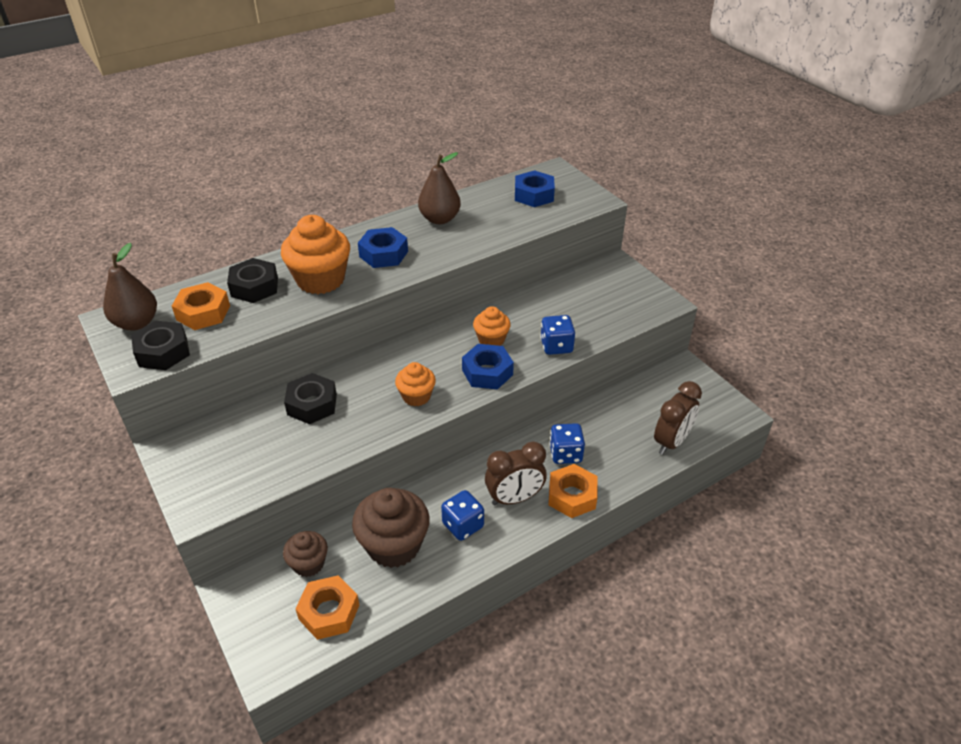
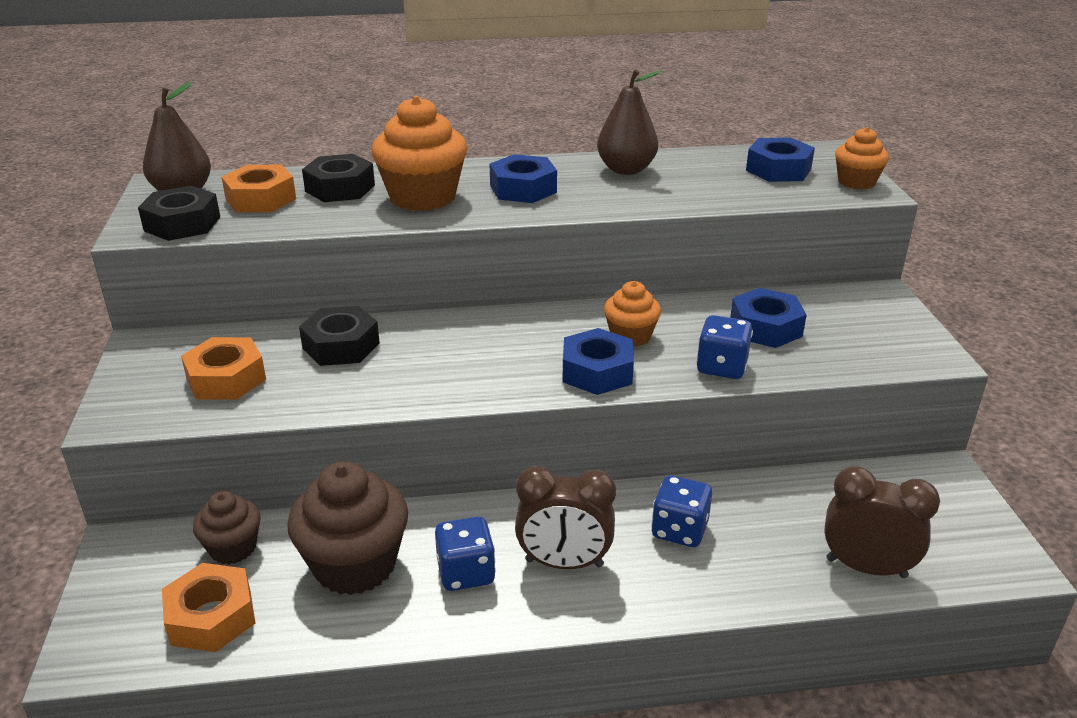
camera: 25 degrees right, 10 degrees down
orange cupcake [395,362,436,407] -> orange cupcake moved to [835,127,889,190]
orange nut [548,464,598,518] -> orange nut moved to [181,337,266,400]
brown clock [654,381,702,455] -> brown clock turned 135 degrees counterclockwise [824,466,940,578]
none -> blue nut [730,288,807,348]

